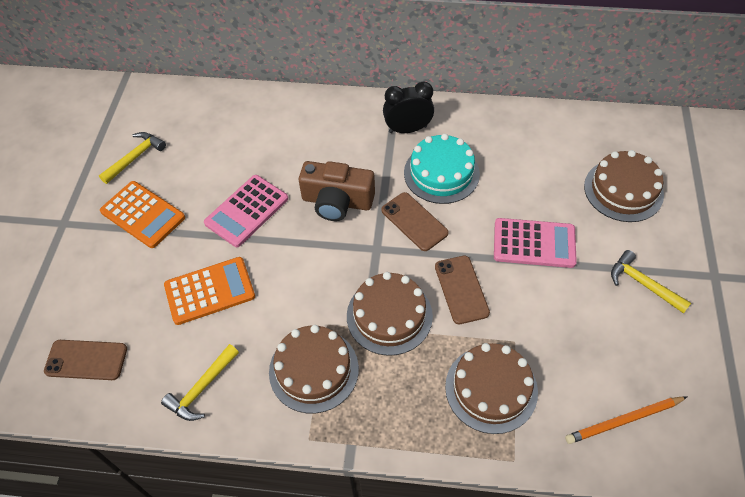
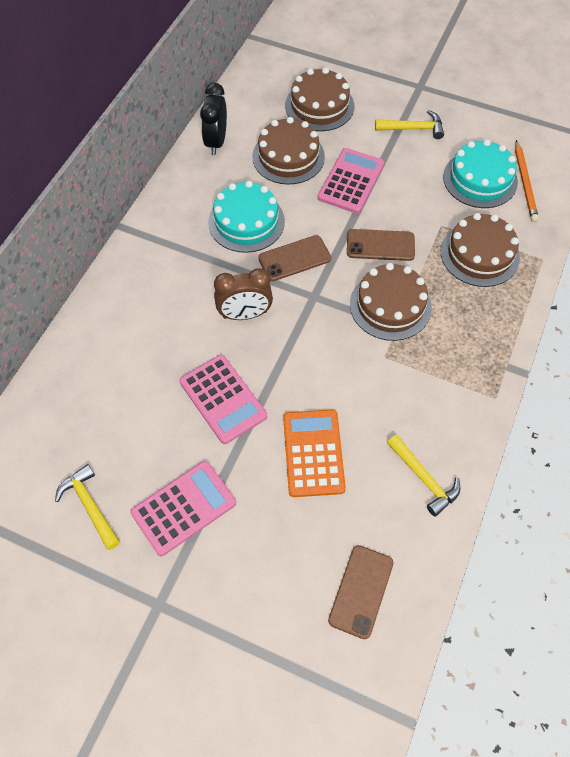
camera: 75 degrees left, 5 degrees up
orange calculator [100,181,185,248] -> pink calculator [130,461,236,556]
brown cake [269,325,359,413] -> brown cake moved to [252,117,325,185]
brown camera [299,161,375,221] -> brown clock [214,268,273,320]
black clock [383,81,434,133] -> black clock moved to [200,83,227,155]
yellow hammer [611,250,691,314] -> yellow hammer turned 150 degrees counterclockwise [375,110,444,139]
none -> turquoise cake [443,139,518,208]

